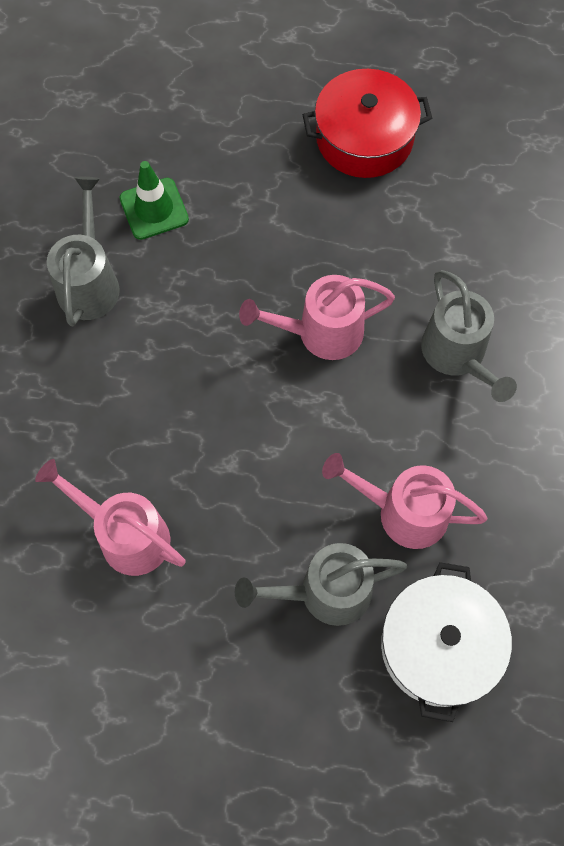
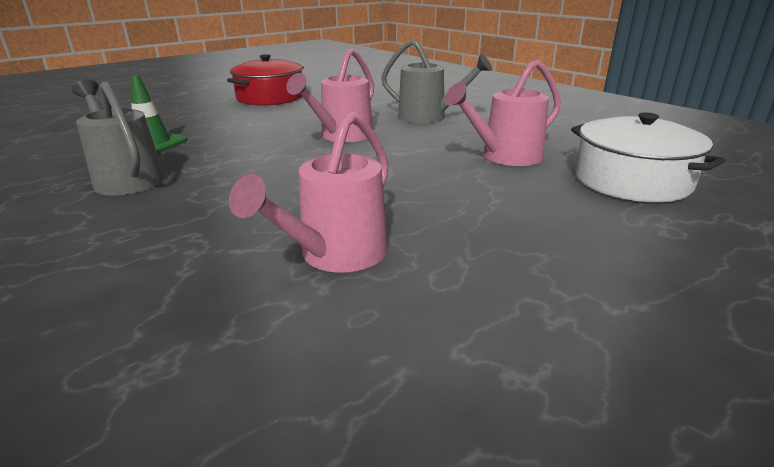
camera: 45 degrees left, 40 degrees down
pink watering can [35,459,186,576] -> pink watering can turned 45 degrees counterclockwise [229,112,389,273]
grey watering can [235,543,407,626] -> none

